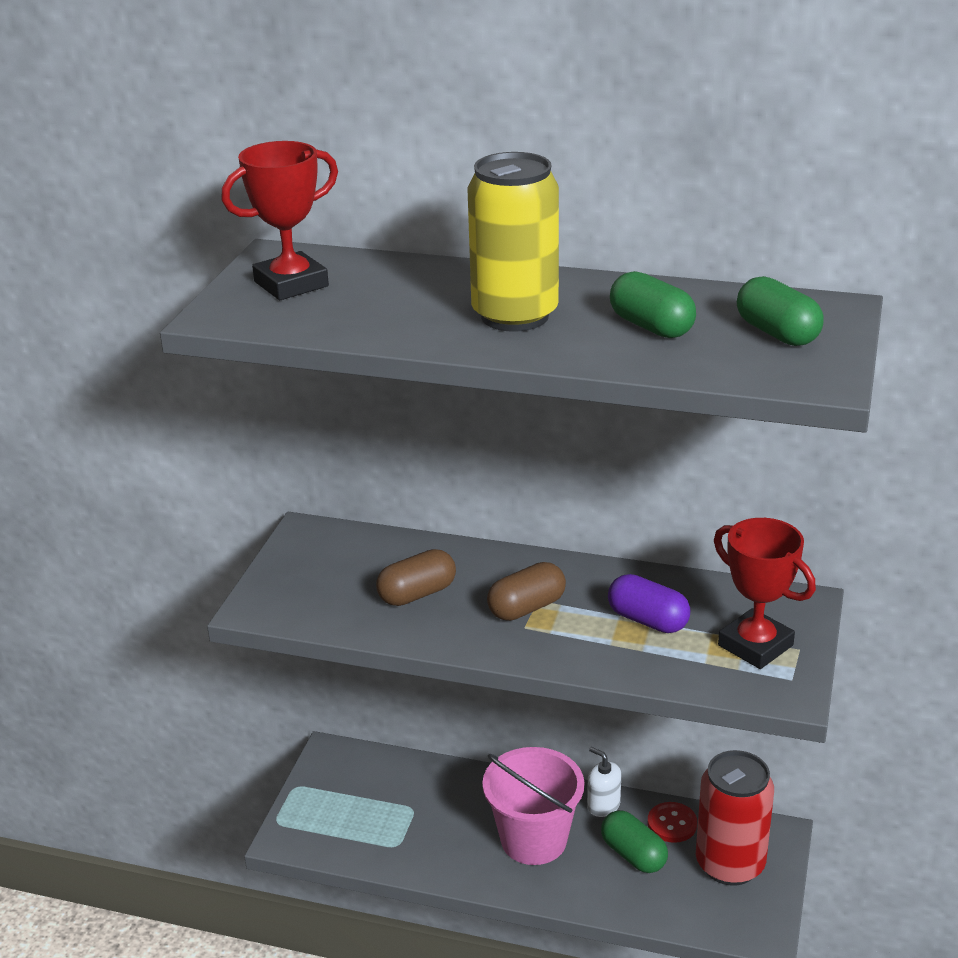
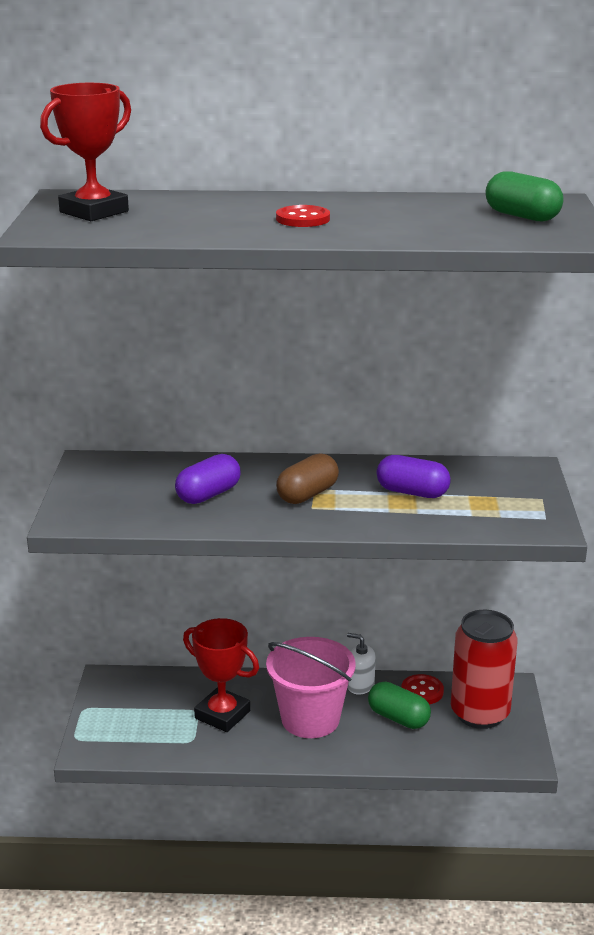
camera: 15 degrees left, 5 degrees down
brown capsule [376,549,456,606] -> purple capsule [175,454,241,504]
yellow can [467,152,559,332] -> red button [276,205,330,227]
green capsule [610,271,696,338] -> none
red trophy [714,518,816,669] -> red trophy moved to [183,618,259,732]

